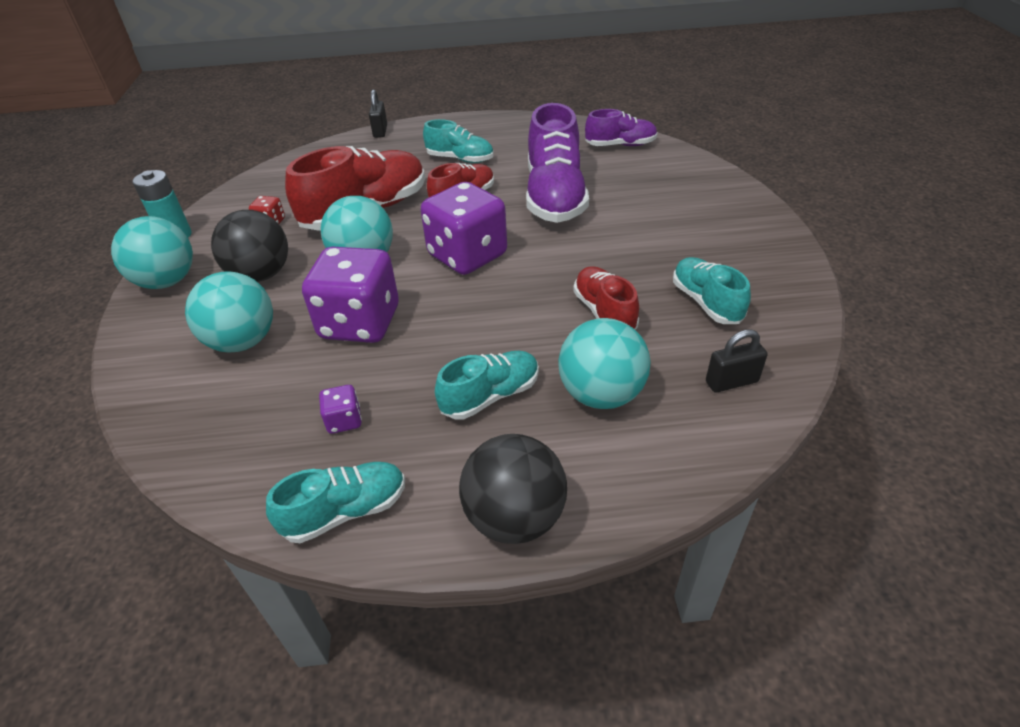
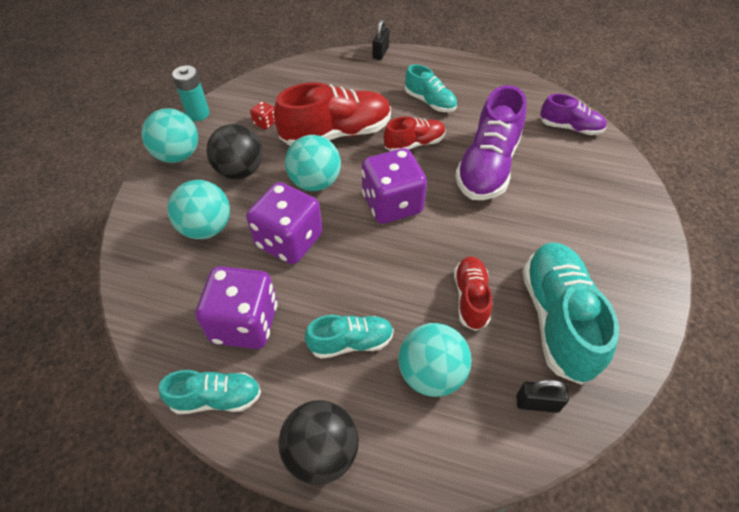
camera: 20 degrees right, 10 degrees up
purple dice [319,385,362,434] -> purple dice [196,266,277,349], size x2.37
turquoise shoe [673,257,751,324] -> turquoise shoe [522,242,619,385], size x1.78

